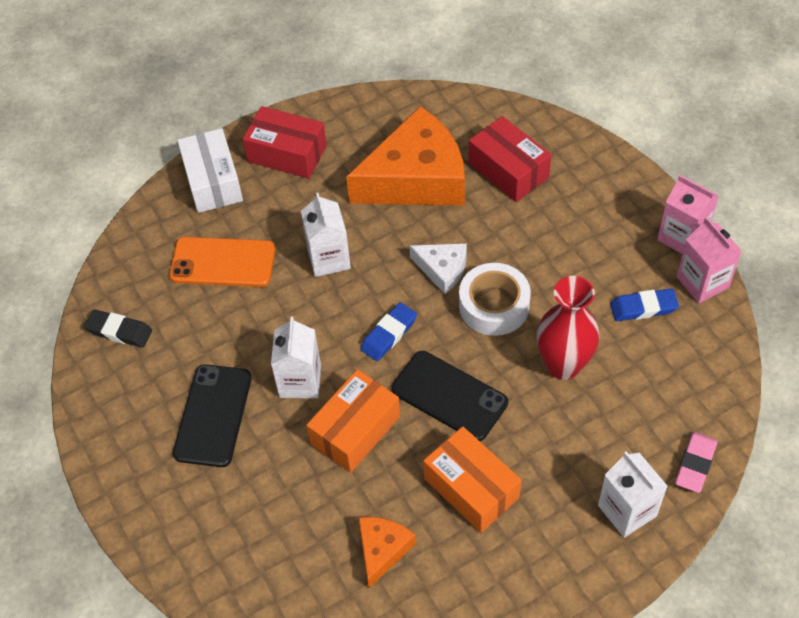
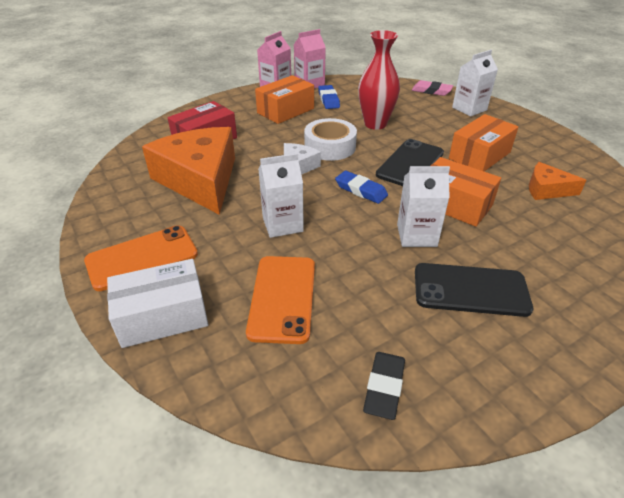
camera: 95 degrees left, 15 degrees down
red box [242,106,327,179] -> orange phone [84,225,198,291]
none -> orange box [255,75,314,124]

